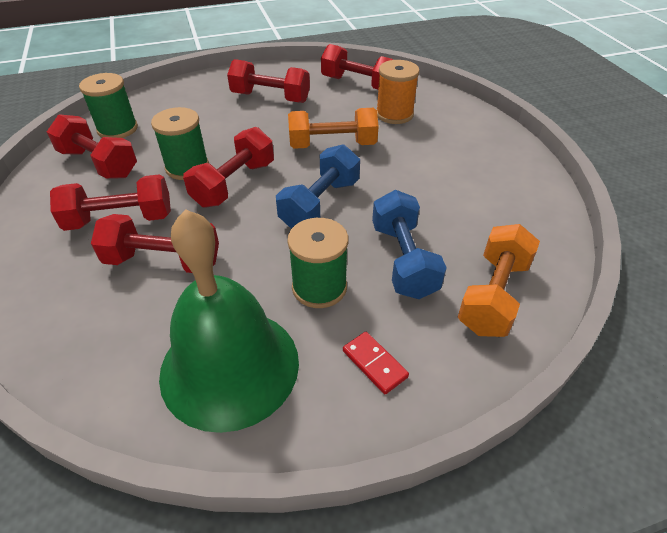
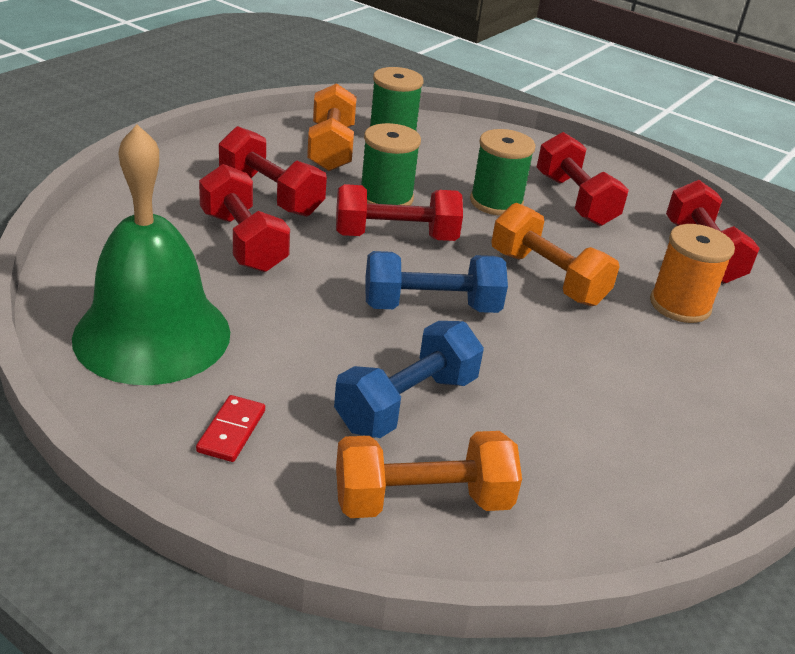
camera: 50 degrees right, 10 degrees down
red dumbbell [47,114,137,179] -> orange dumbbell [307,83,357,171]
green spool [287,218,348,308] -> green spool moved to [470,129,535,216]

